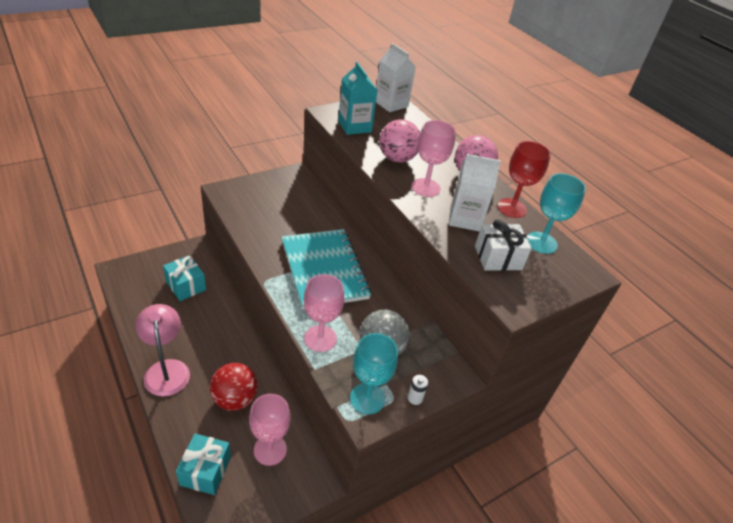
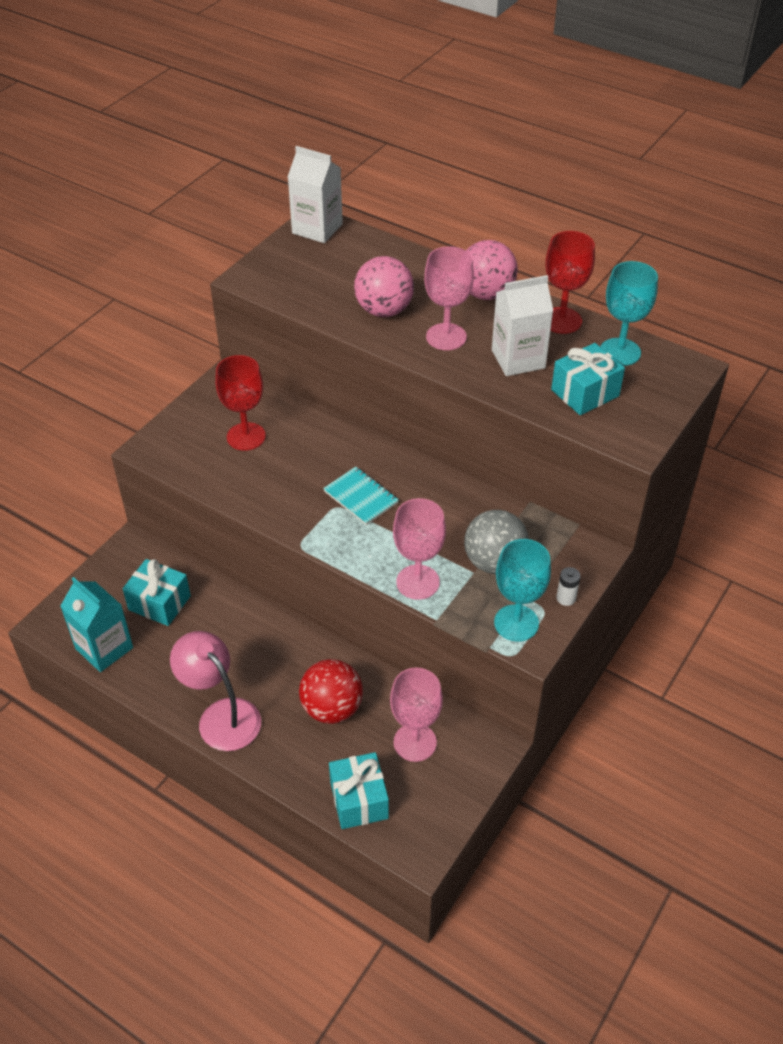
camera: 20 degrees left, 5 degrees up
turquoise notebook [282,229,371,309] -> turquoise notebook [323,467,399,525], size x0.47
turquoise carton [338,62,377,135] -> turquoise carton moved to [60,577,133,672]
white gift [475,219,532,271] -> turquoise gift [551,343,625,415]
none -> red goblet [215,355,266,451]

